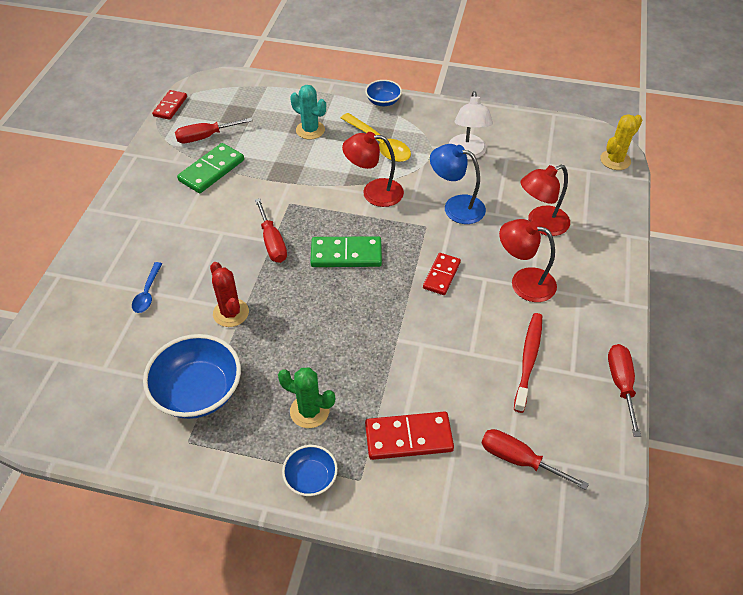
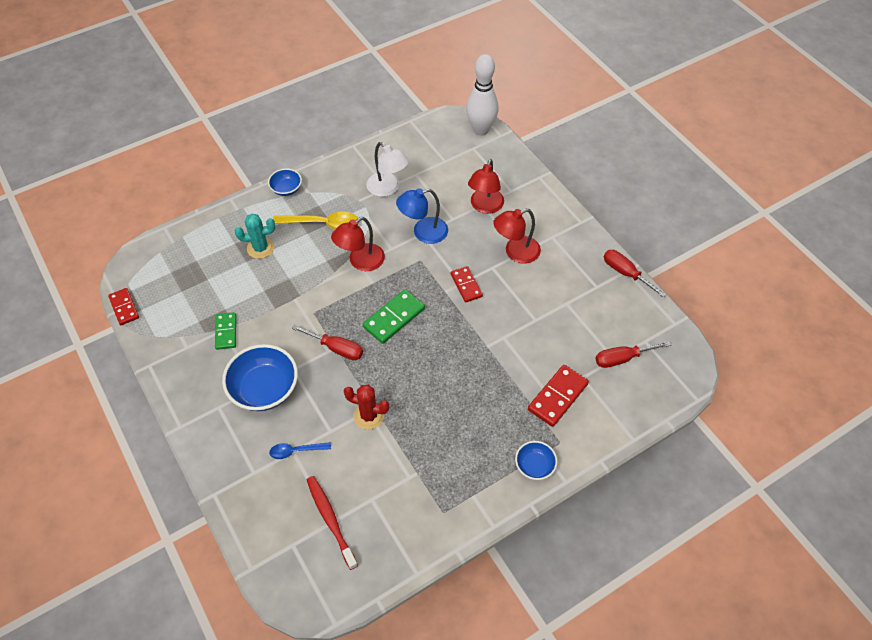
camera: 45 degrees left, 5 degrees up
blue spoon [132,262,162,313] -> blue spoon turned 120 degrees clockwise [269,442,331,459]
blue bowl [143,334,241,419] -> blue bowl moved to [222,344,298,411]
red screwdriver [175,118,253,143] -> none
green domino [177,143,244,193] -> green domino [215,312,236,350], size x0.67
green cactus [278,368,335,428] -> none
red toothbrush [514,313,542,413] -> red toothbrush moved to [307,476,358,570]
yellow cactus [600,114,642,170] -> white bowling pin [466,54,498,136]

